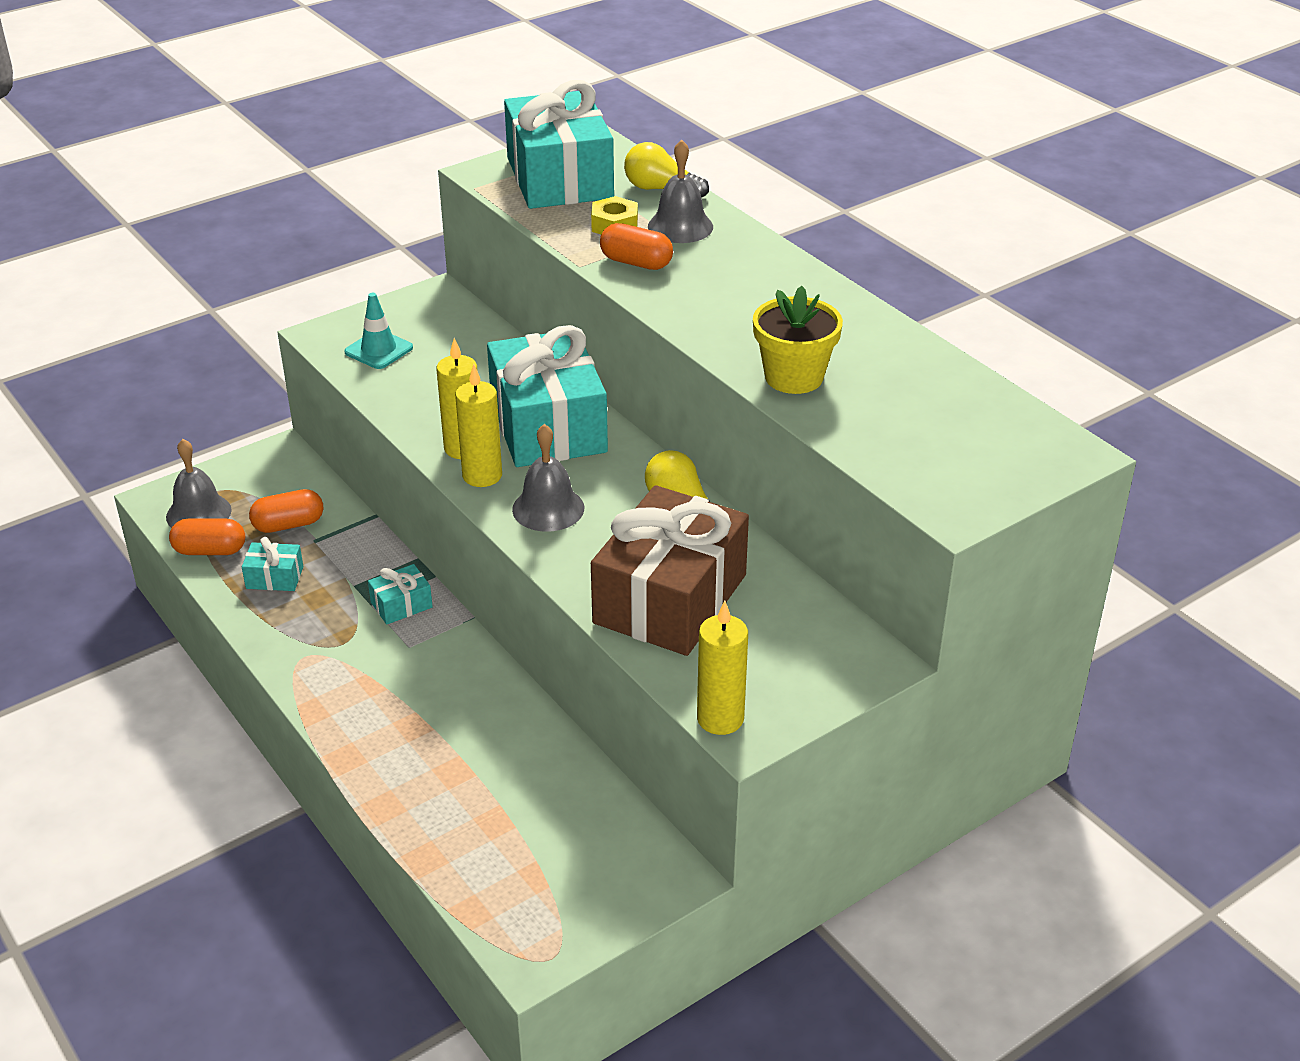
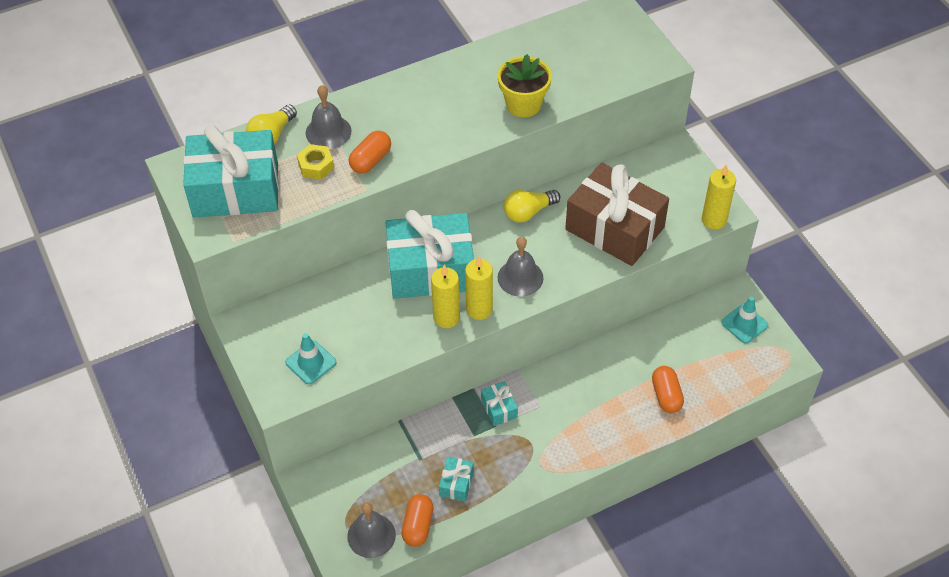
camera: 80 degrees left, 15 degrees up
orange capsule [249,489,324,533] -> orange capsule moved to [652,366,684,413]
none -> turquoise traffic cone [721,296,768,343]

